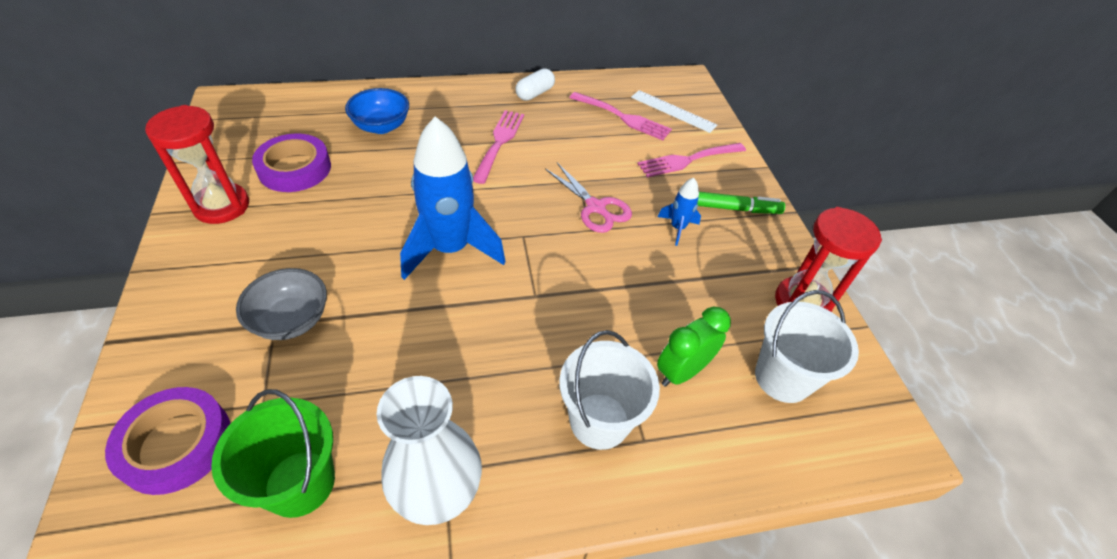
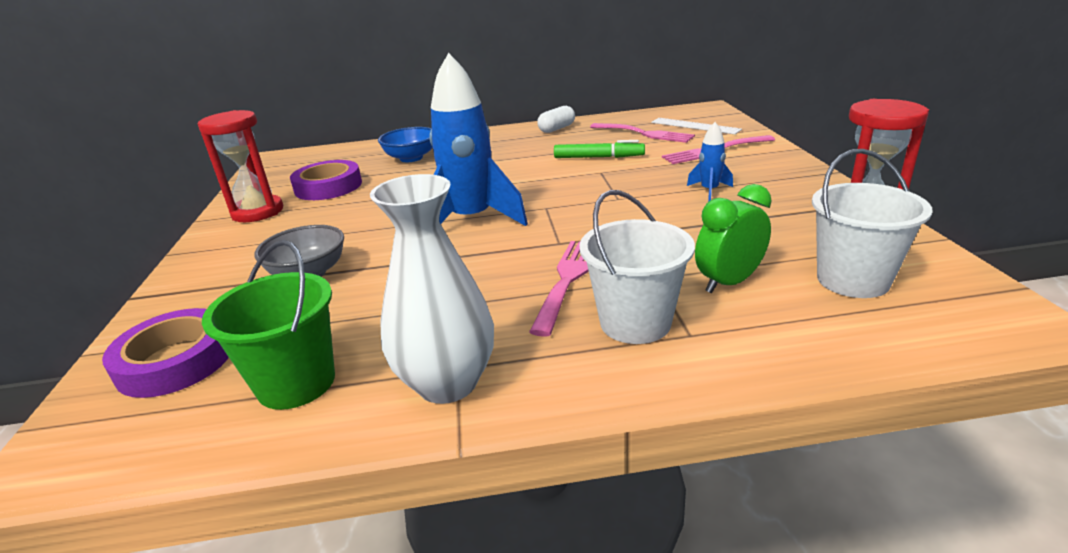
camera: 10 degrees right, 20 degrees down
pink fork [473,110,524,184] -> pink fork moved to [529,241,589,337]
pink scissors [545,163,632,233] -> none
green marker [697,192,785,214] -> green marker moved to [554,140,645,158]

